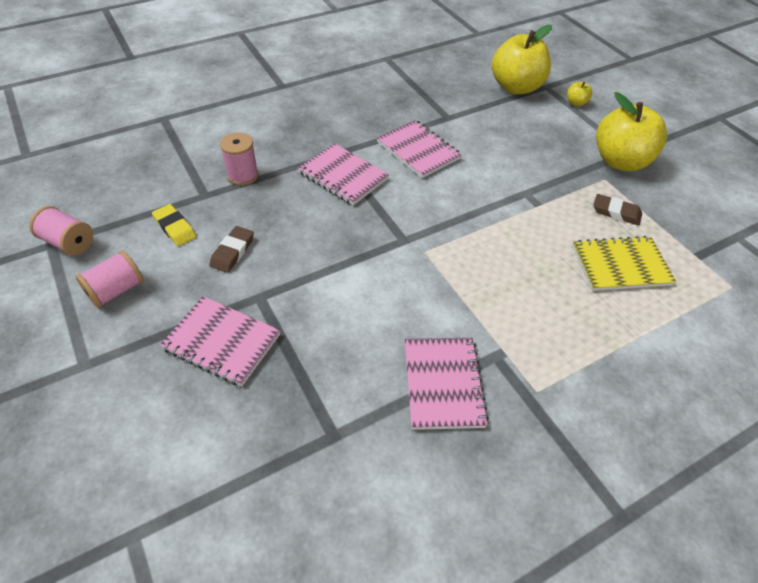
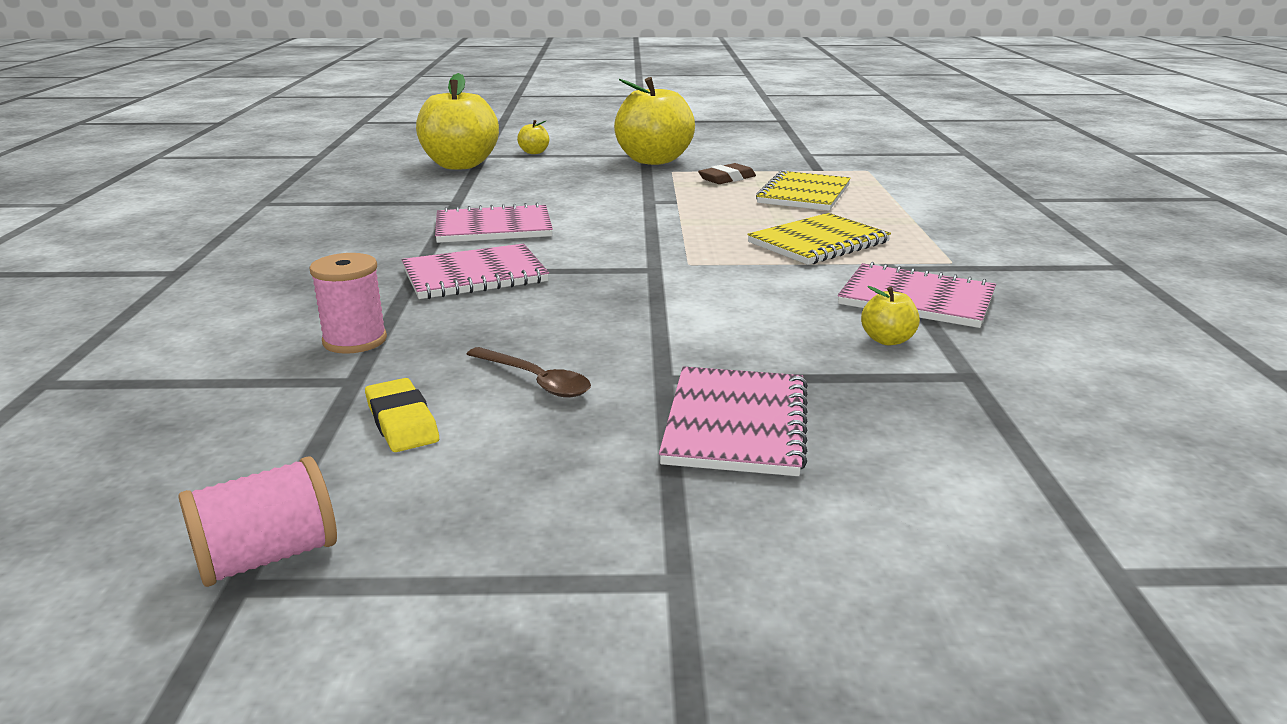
camera: 60 degrees left, 25 degrees down
pink spool [75,250,144,308] -> none
yellow eraser [152,204,196,246] -> yellow eraser turned 75 degrees clockwise [365,378,439,452]
pink notebook [160,296,281,387] -> pink notebook turned 45 degrees counterclockwise [659,366,808,476]
brown eraser [209,226,254,273] -> brown spoon [467,347,591,398]
none -> yellow notebook [747,213,891,265]
none -> yellow apple [861,286,920,345]

